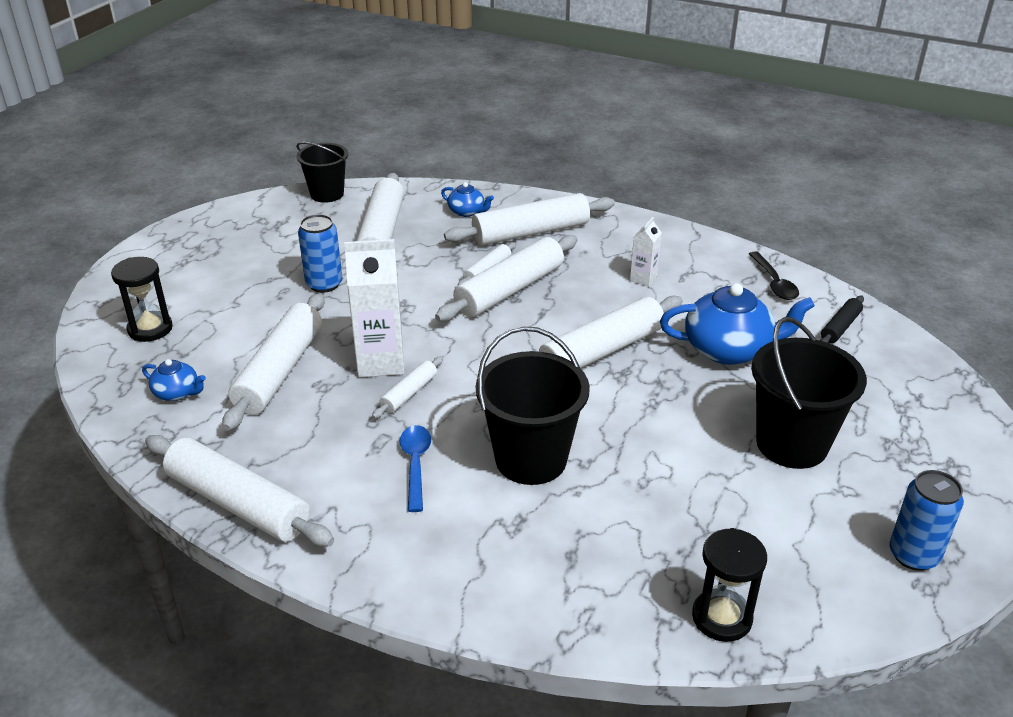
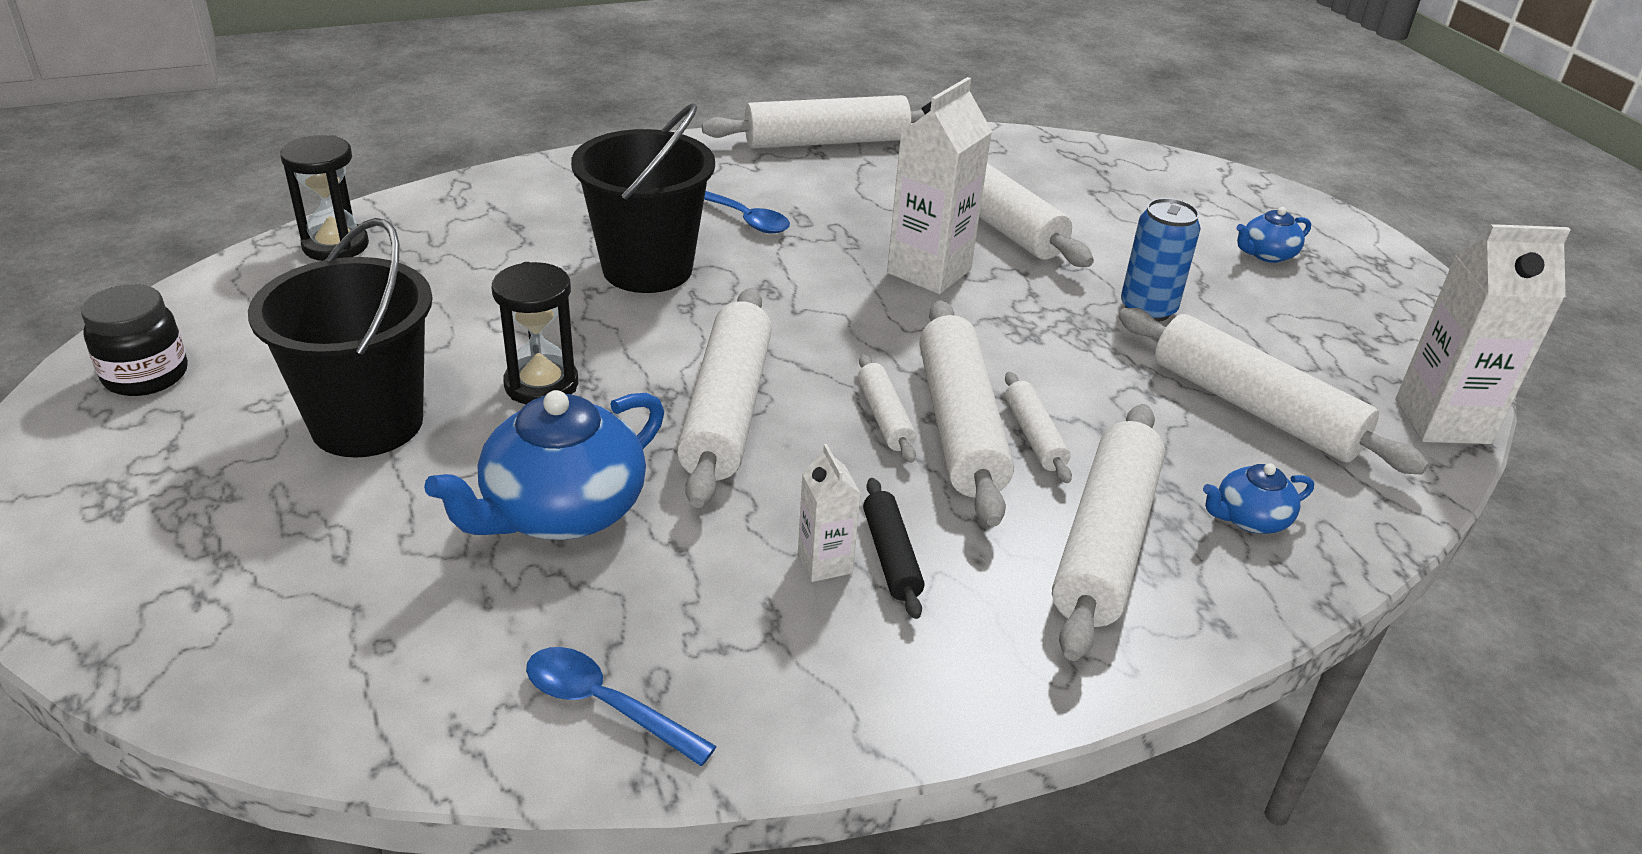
camera: 130 degrees right, 0 degrees up
black hourglass [111,257,173,342] -> black hourglass moved to [492,262,578,404]
blue teapot [142,359,206,401] -> blue teapot moved to [1236,207,1311,263]
black bucket [296,142,348,203] -> white carton [1395,224,1571,444]
white rolling pin [372,356,443,419] -> white rolling pin moved to [858,354,916,463]
black spoon [749,251,799,300] -> blue spoon [526,647,717,766]
black rolling pin [820,296,864,343] -> black rolling pin moved to [863,478,924,619]
blue can [889,470,964,571] -> black jar [81,284,188,396]

